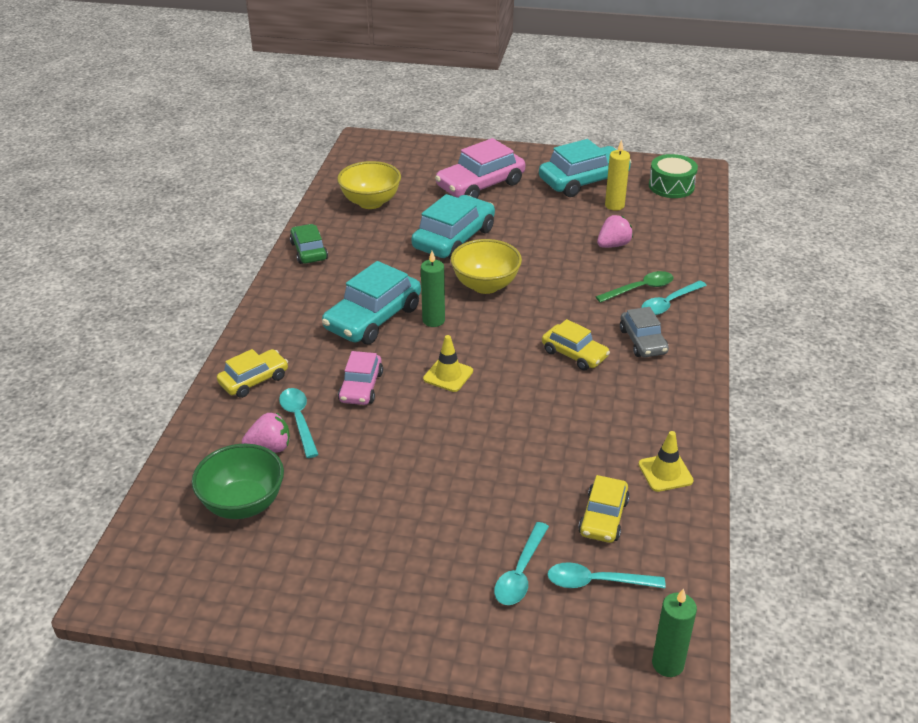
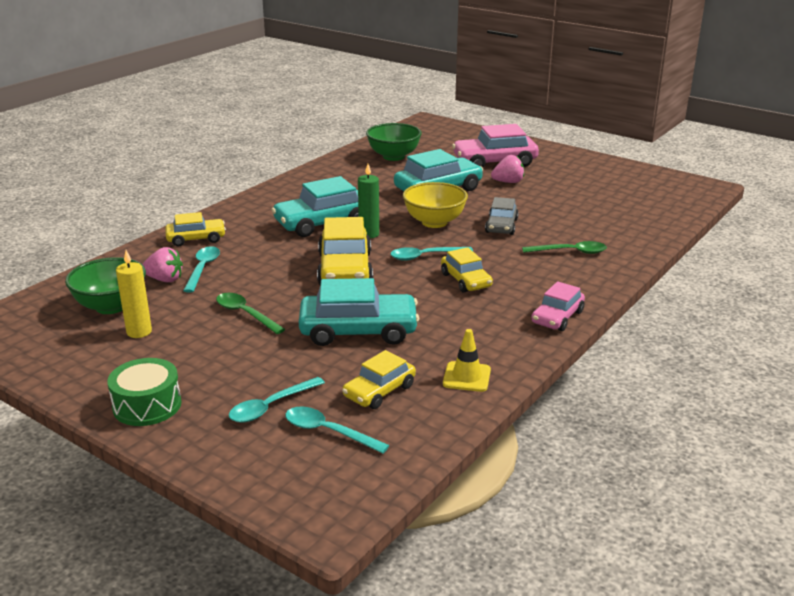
camera: 25 degrees right, 10 degrees down
green car [290,224,328,264] -> none
yellow bowl [337,161,401,209] -> green bowl [366,123,422,161]
pink car [338,351,383,405] -> pink car moved to [531,281,585,331]
yellow traffic cone [423,335,473,392] -> yellow car [317,217,373,285]
turquoise car [539,139,631,197] -> turquoise car moved to [299,278,419,346]
pink strawberry [597,215,633,248] -> pink strawberry moved to [491,155,524,183]
yellow candle [605,140,630,211] -> yellow candle moved to [116,250,152,338]
grey car [620,307,669,357] -> grey car moved to [485,197,519,235]
turquoise spoon [641,280,707,315] -> turquoise spoon moved to [390,247,473,261]
green drum [649,154,698,198] -> green drum moved to [107,358,181,426]
green candle [652,588,697,677] -> none
none -> green spoon [216,293,285,334]

